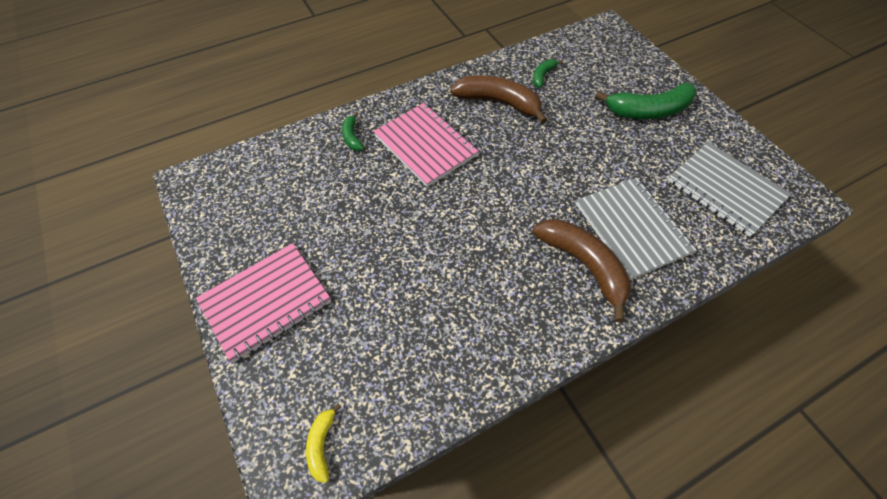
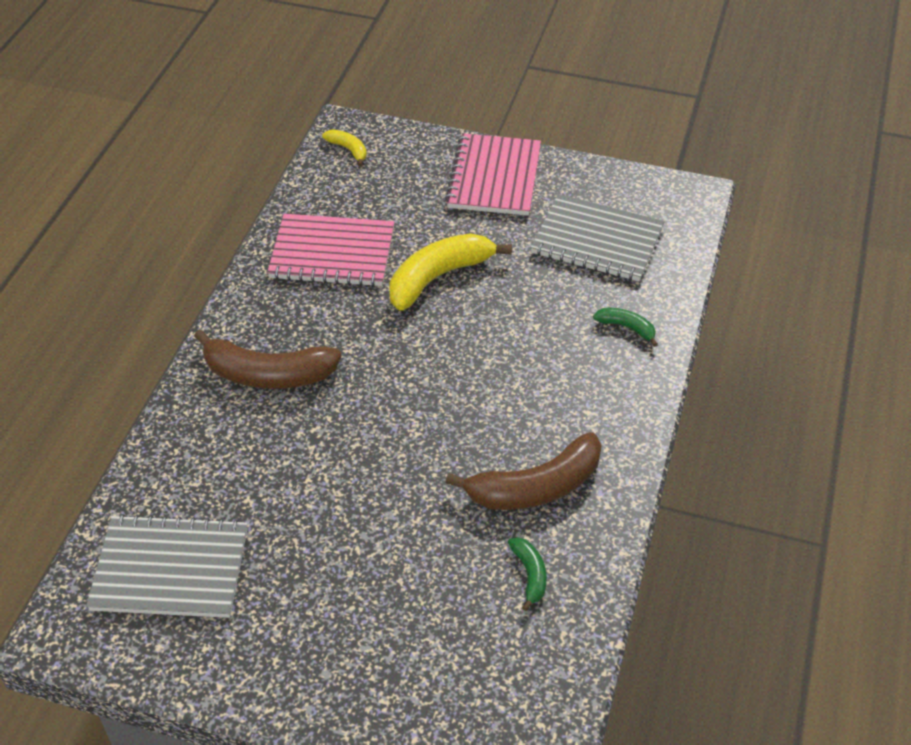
camera: 135 degrees right, 10 degrees down
pink notebook [373,102,480,187] -> pink notebook moved to [267,214,394,287]
grey notebook [576,178,696,280] -> grey notebook moved to [530,194,665,281]
green banana [595,83,697,119] -> none
none -> yellow banana [389,233,512,311]

